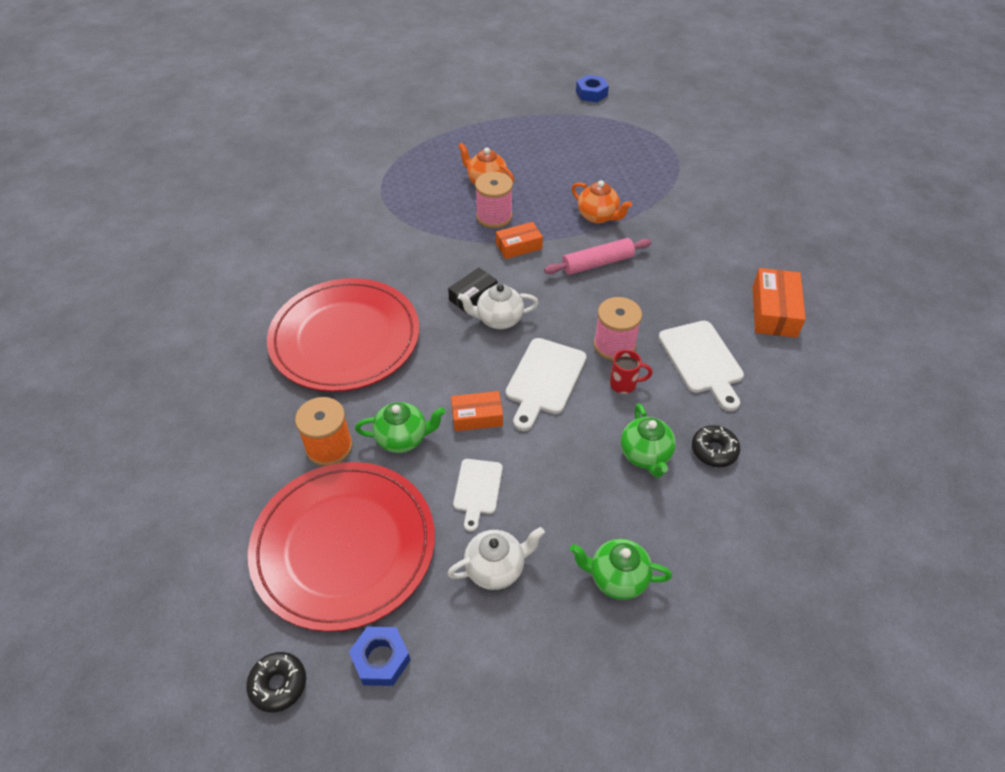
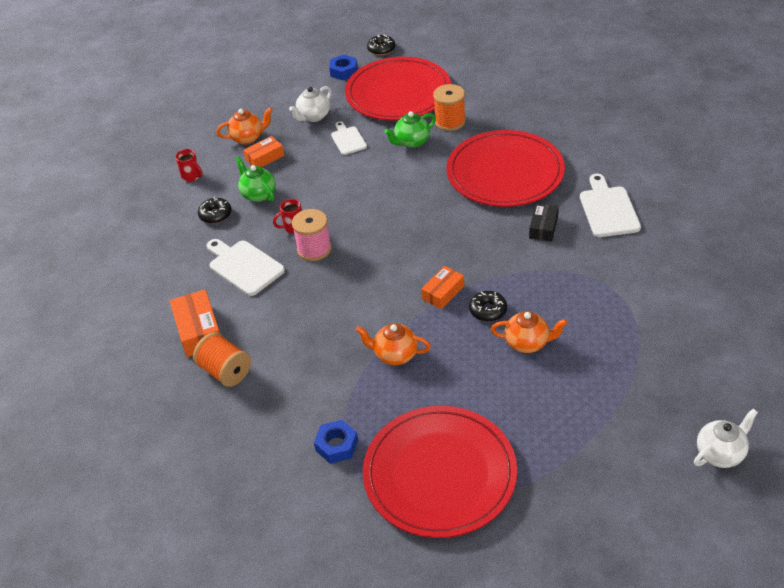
camera: 155 degrees right, 5 degrees down
black box [448,268,497,313] -> black box moved to [529,203,559,242]
orange box [451,391,503,431] -> orange box moved to [244,136,284,167]
white teapot [458,284,539,329] -> white teapot moved to [694,409,758,468]
pink spool [475,172,513,228] -> black donut [469,291,507,322]
white cutting board [506,338,587,431] -> white cutting board moved to [580,174,641,237]
pink rolling pin [544,238,652,275] -> none
green teapot [570,539,672,600] -> orange teapot [216,107,273,145]
blue nut [576,75,609,102] -> blue nut moved to [314,420,358,464]
none -> red mug [175,149,203,182]
none -> orange spool [193,332,251,387]
none -> red plate [363,406,517,538]

